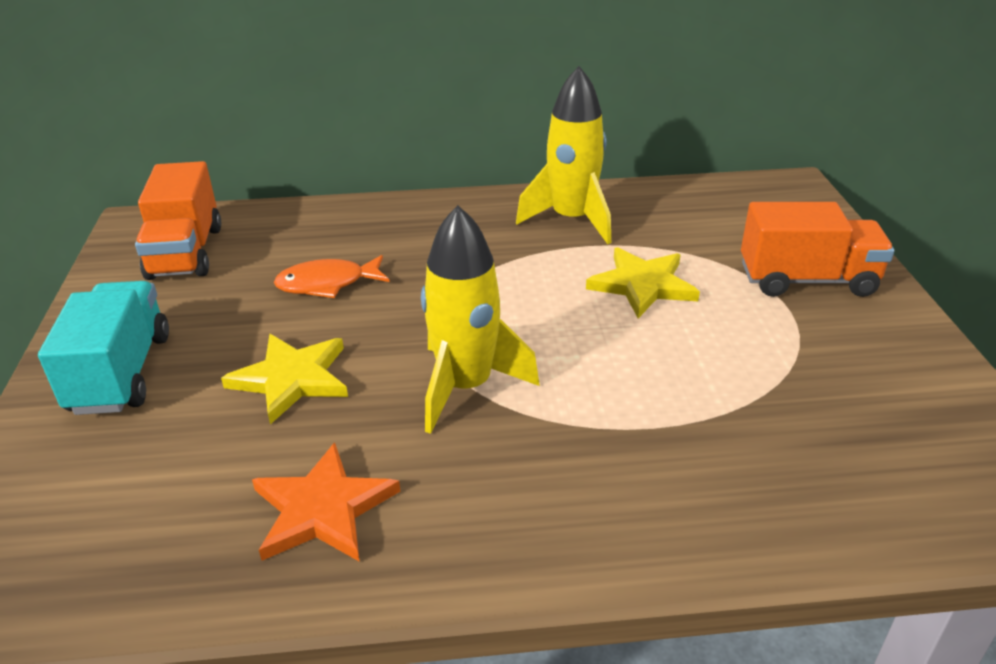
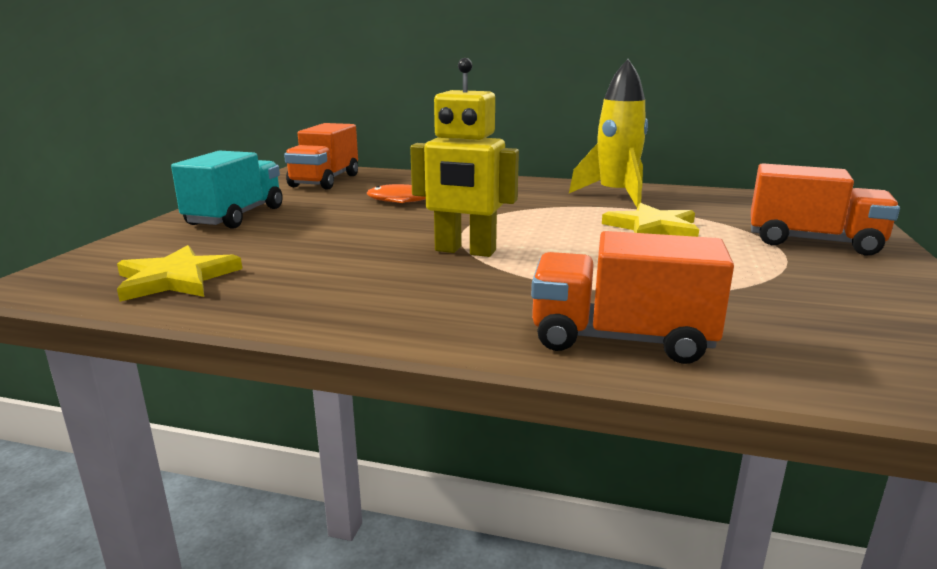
camera: 20 degrees right, 15 degrees down
yellow star [221,334,348,424] -> yellow star moved to [117,245,242,302]
orange star [252,442,401,562] -> none
yellow rocket [421,205,540,434] -> yellow robot [410,58,519,257]
none -> orange truck [531,231,734,364]

